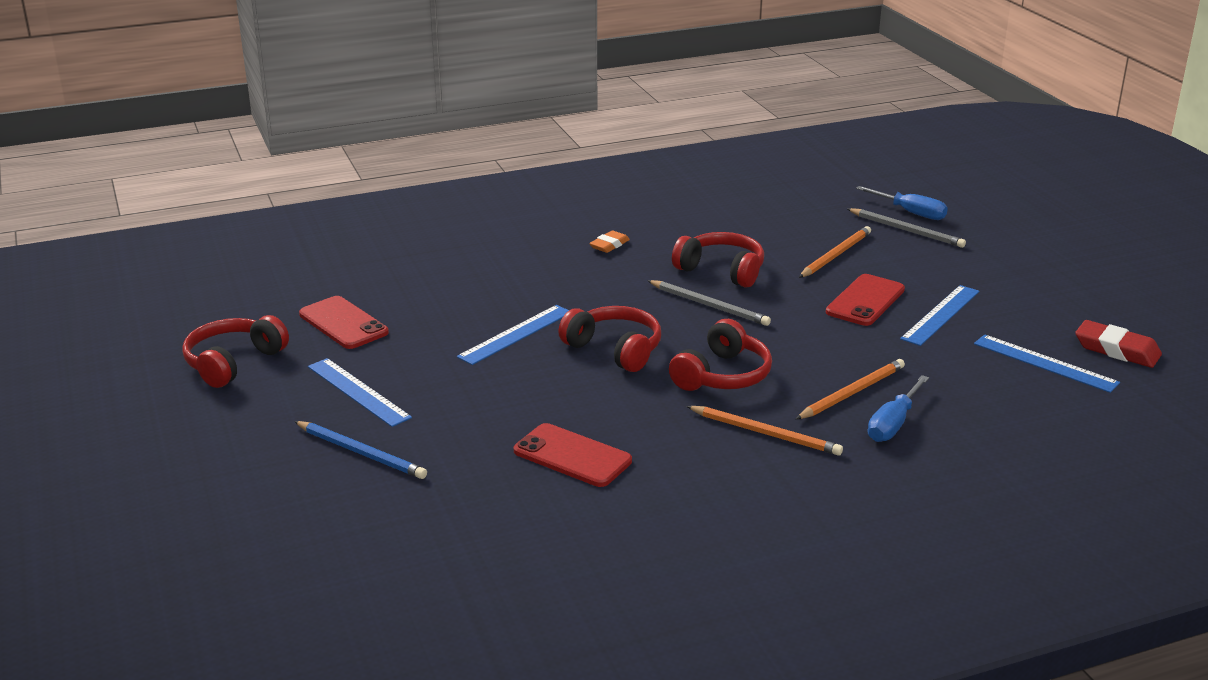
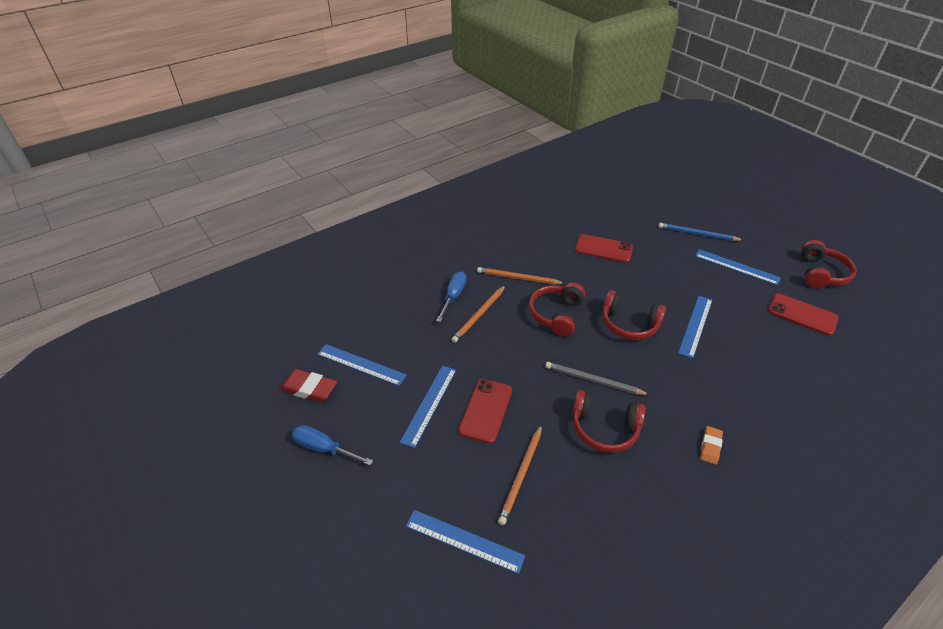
camera: 165 degrees right, 15 degrees up
grey pencil [848,208,966,248] -> blue ruler [406,510,525,574]
blue screwdriver [856,186,948,220] -> blue screwdriver moved to [292,425,373,465]

